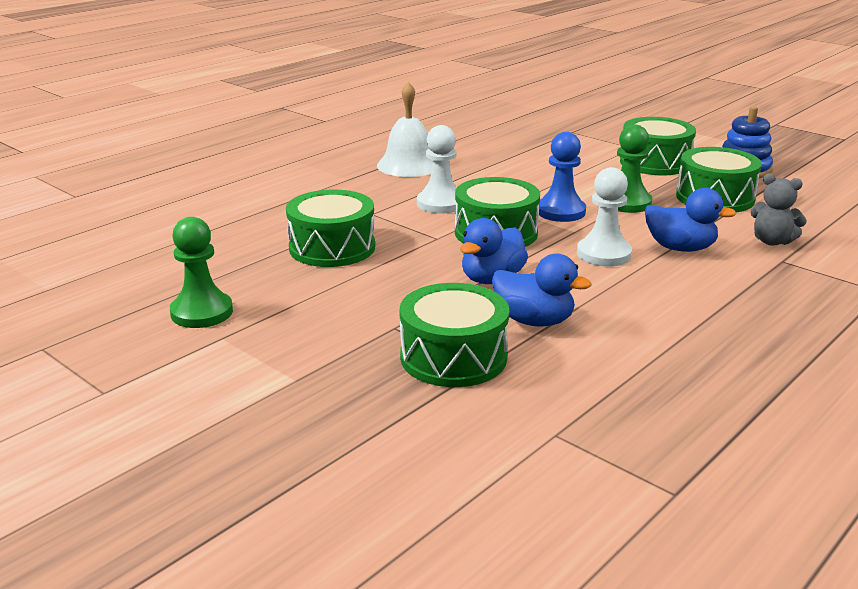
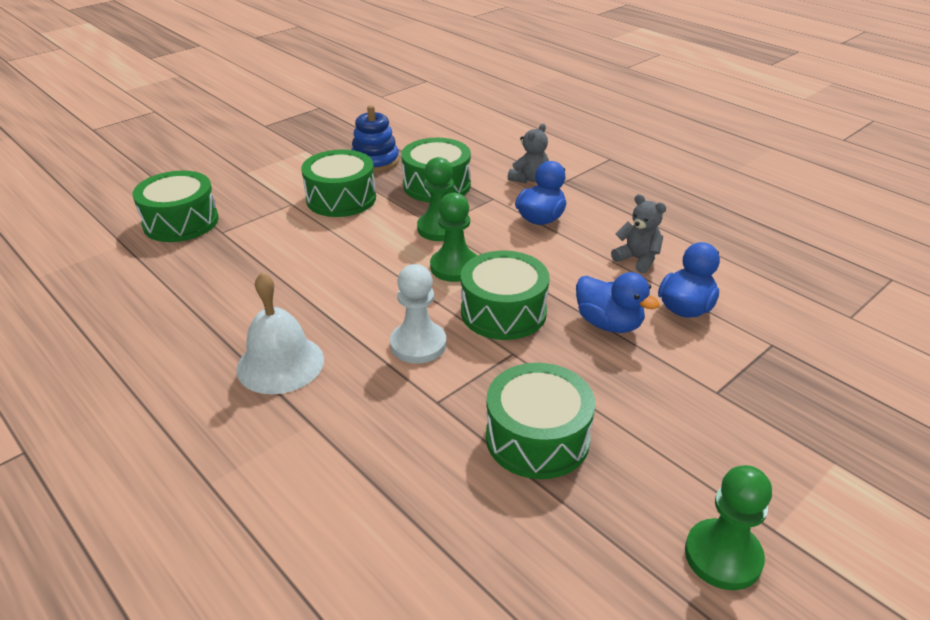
camera: 85 degrees left, 10 degrees up
green drum [400,283,509,387] -> green drum moved to [132,170,219,242]
blue pawn [536,132,586,222] -> green pawn [430,193,477,282]
white pawn [577,167,632,267] -> none
none -> grey teddy bear [611,194,666,273]

